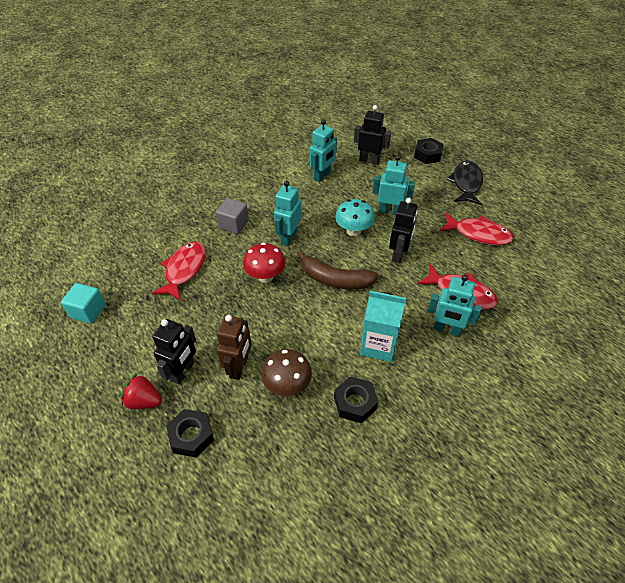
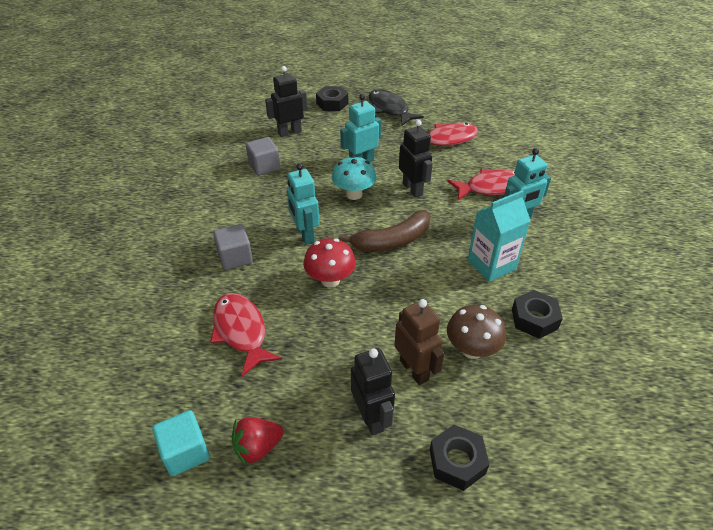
camera: 45 degrees left, 5 degrees down
red strawberry [121,374,162,409] -> red strawberry moved to [232,417,284,466]
turquoise robot [310,120,337,182] -> grey cube [246,137,280,176]

